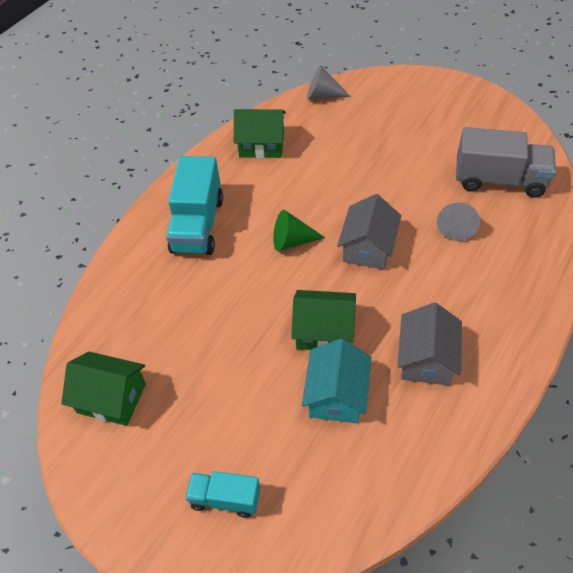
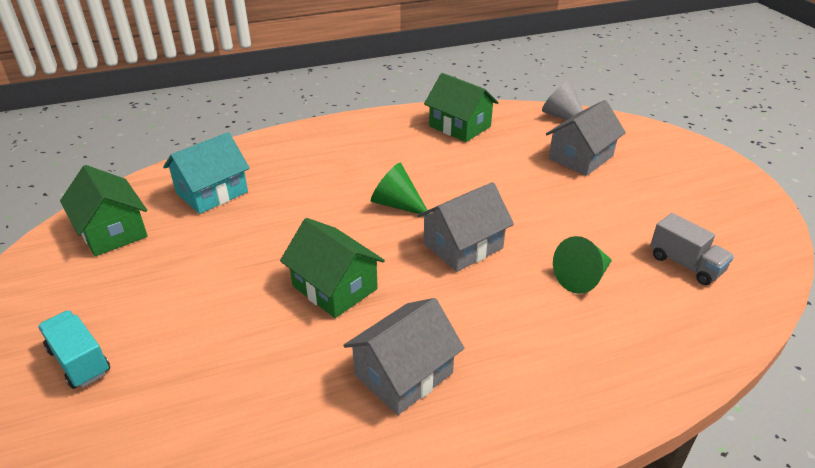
camera: 35 degrees right, 15 degrees down
turquoise truck [166,156,223,255] -> none
turquoise house [302,339,372,423] -> turquoise house moved to [163,132,250,214]
grey cone [437,202,480,241] -> green cone [553,236,612,294]
grey truck [456,127,556,198] -> grey truck [650,213,734,285], size x0.56
none -> grey house [546,100,626,176]

